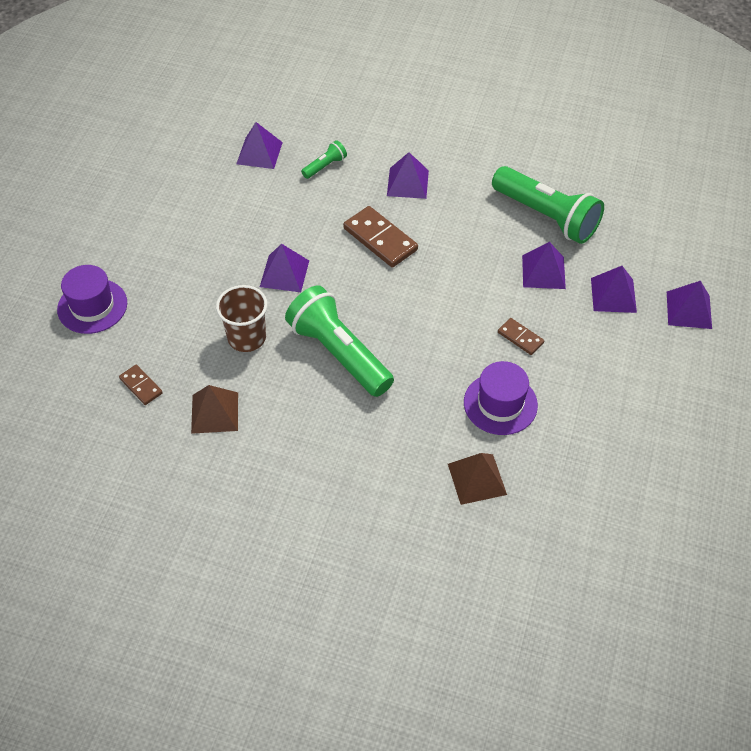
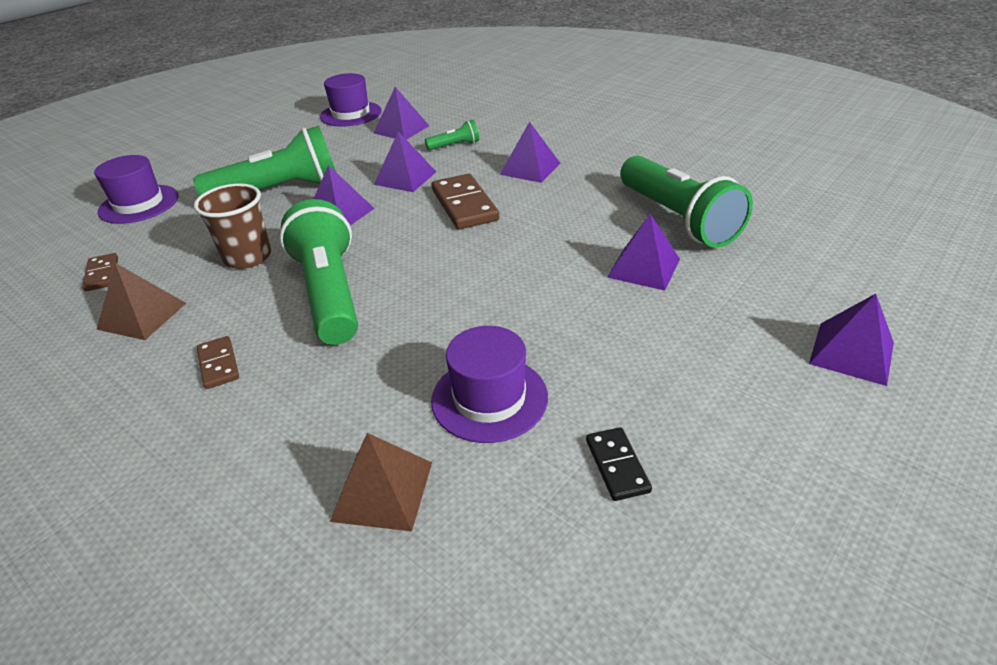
camera: 25 degrees right, 15 degrees down
brown domino [498,318,544,355] -> brown domino moved to [197,336,239,389]
purple pyramid [591,266,637,313] -> purple pyramid moved to [374,131,436,192]
none -> green flashlight [193,126,336,196]
none -> purple hat [320,73,382,127]
none -> black domino [586,427,652,501]

